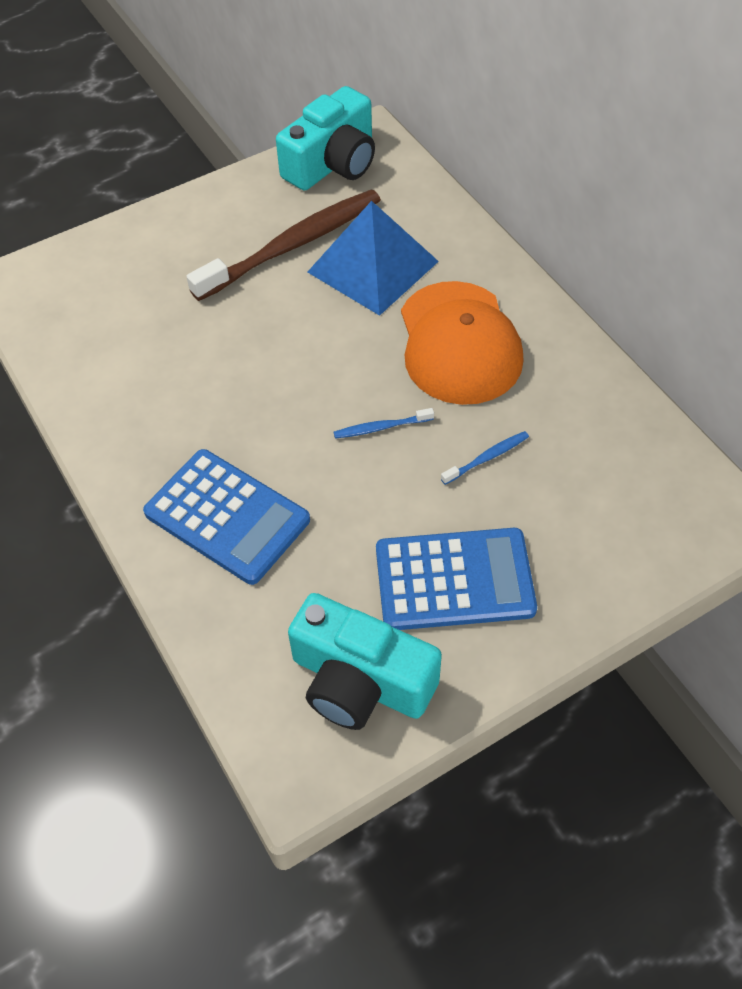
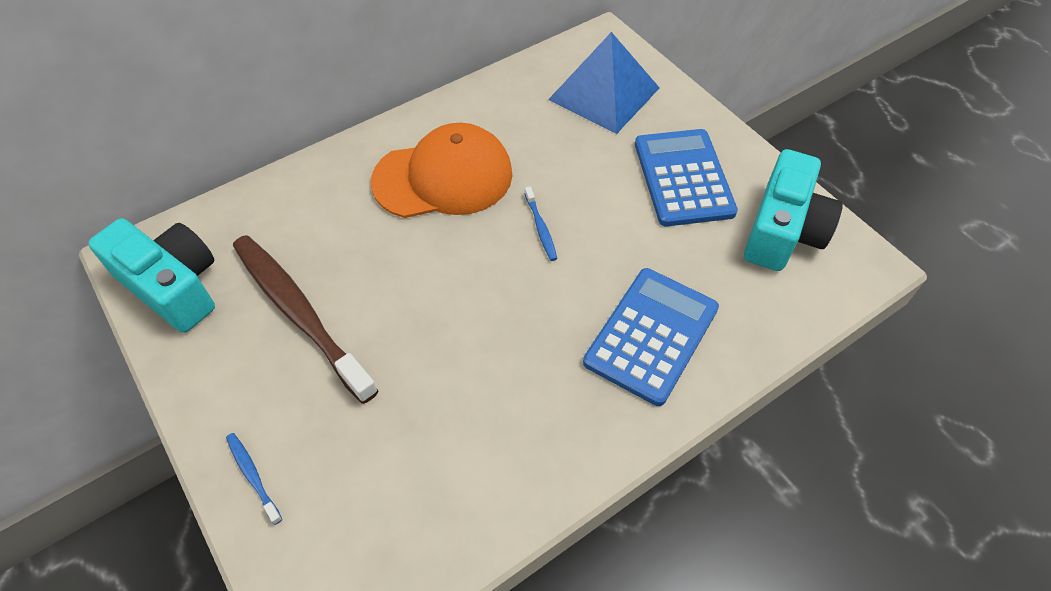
camera: 95 degrees left, 0 degrees up
blue pyramid [308,201,439,316] -> blue pyramid moved to [548,32,660,134]
blue toothbrush [441,431,529,485] -> blue toothbrush moved to [226,433,282,525]

